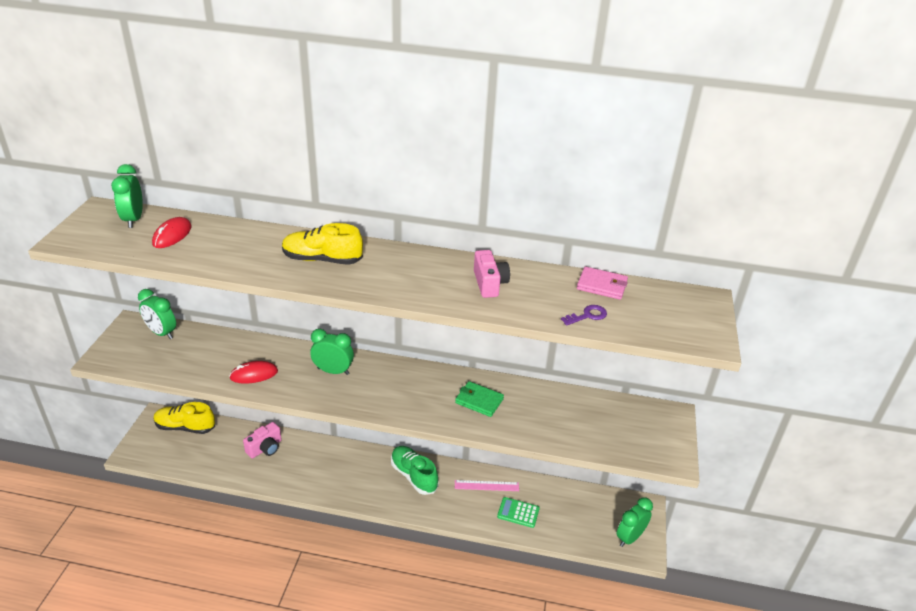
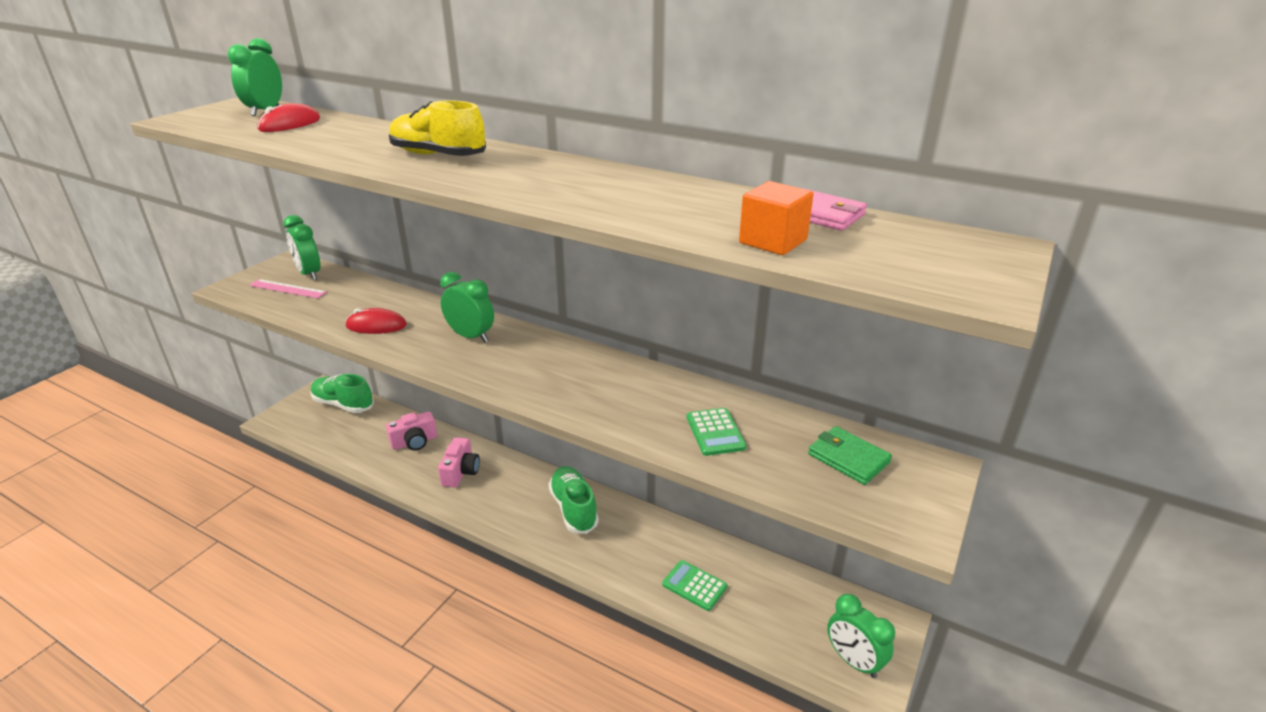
camera: 20 degrees right, 5 degrees down
yellow shoe [153,402,215,434] -> green shoe [310,374,374,413]
green wallet [455,381,504,417] -> green wallet moved to [808,426,892,485]
pink ruler [455,480,519,491] -> pink ruler moved to [249,279,327,298]
pink camera [474,250,510,298] -> pink camera moved to [438,437,480,488]
purple key [561,305,607,326] -> orange cube [739,181,814,255]
green clock [617,497,653,547] -> green clock turned 105 degrees counterclockwise [827,594,895,678]
none -> green calculator [687,408,746,456]

